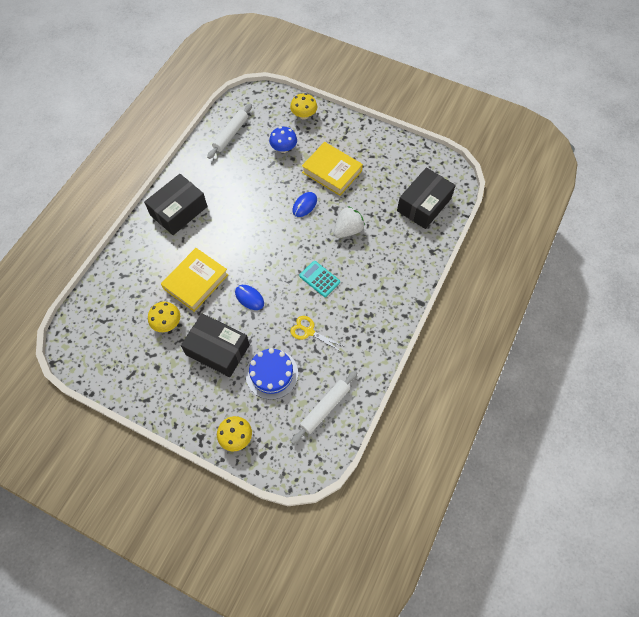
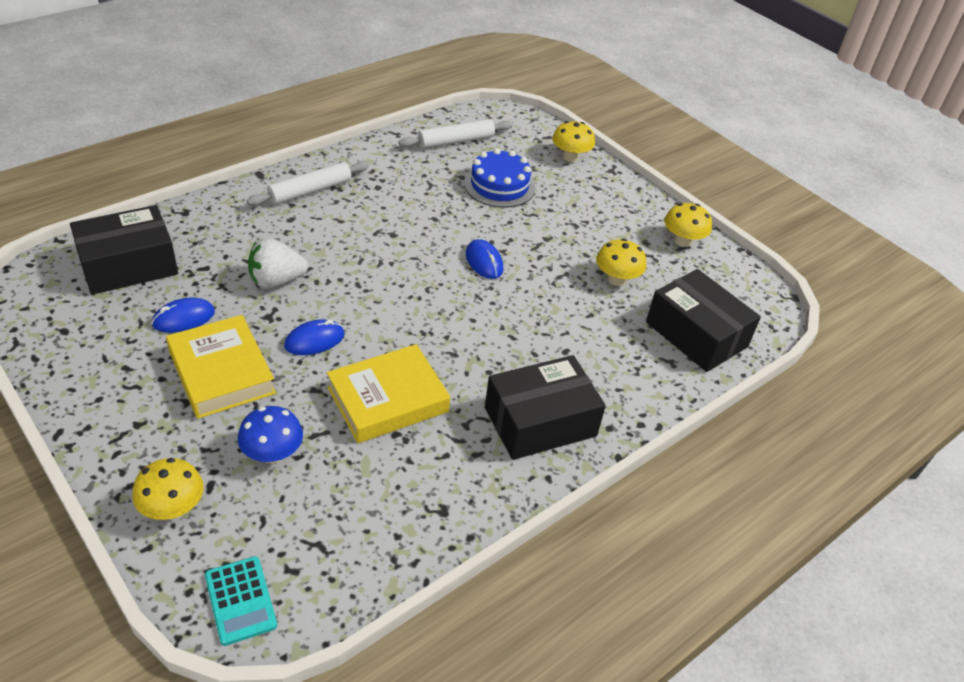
camera: 160 degrees left, 20 degrees down
yellow book [161,248,228,312] -> yellow book moved to [327,344,450,443]
black box [181,313,250,377] -> black box moved to [646,269,761,372]
white rolling pin [207,103,252,159] -> white rolling pin moved to [247,161,369,206]
yellow scissors [290,316,345,351] -> none
turquoise calculator [299,261,340,297] -> turquoise calculator moved to [205,556,277,646]
none -> blue mouse [151,298,215,333]
none -> yellow mushroom [664,203,712,247]

